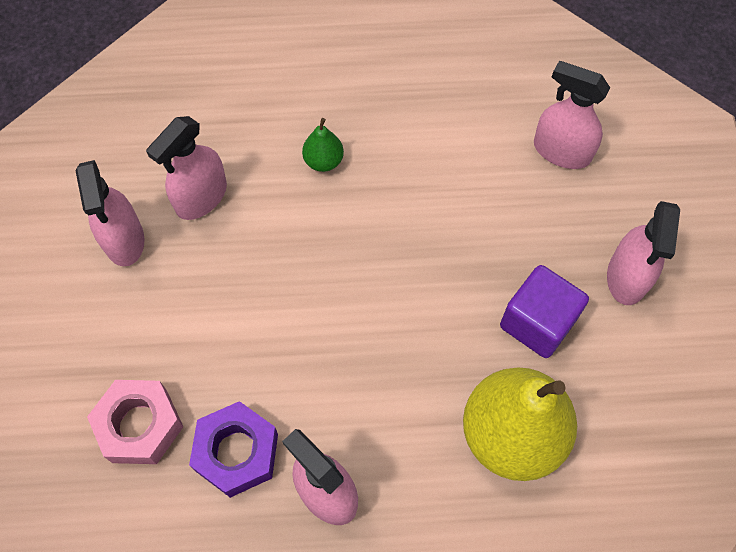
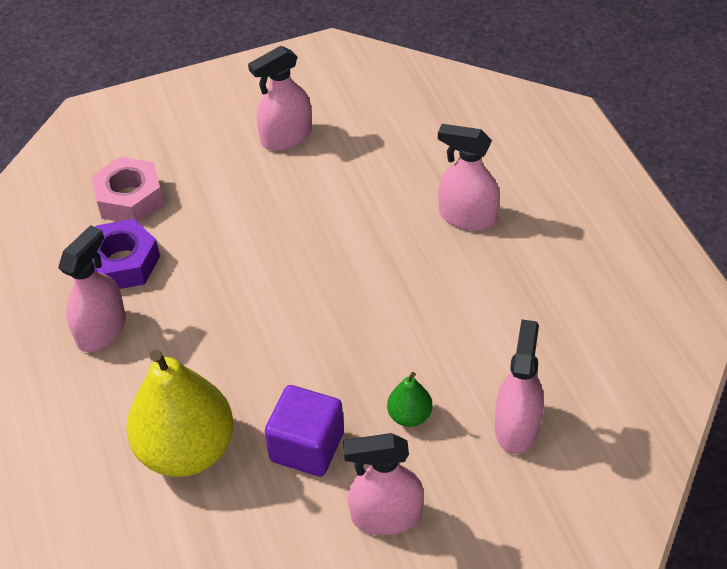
camera: 75 degrees right, 15 degrees down
pink spray bottle [146,116,227,220] -> pink spray bottle moved to [438,124,500,231]
green pear [302,118,344,172] -> green pear moved to [387,372,432,427]

